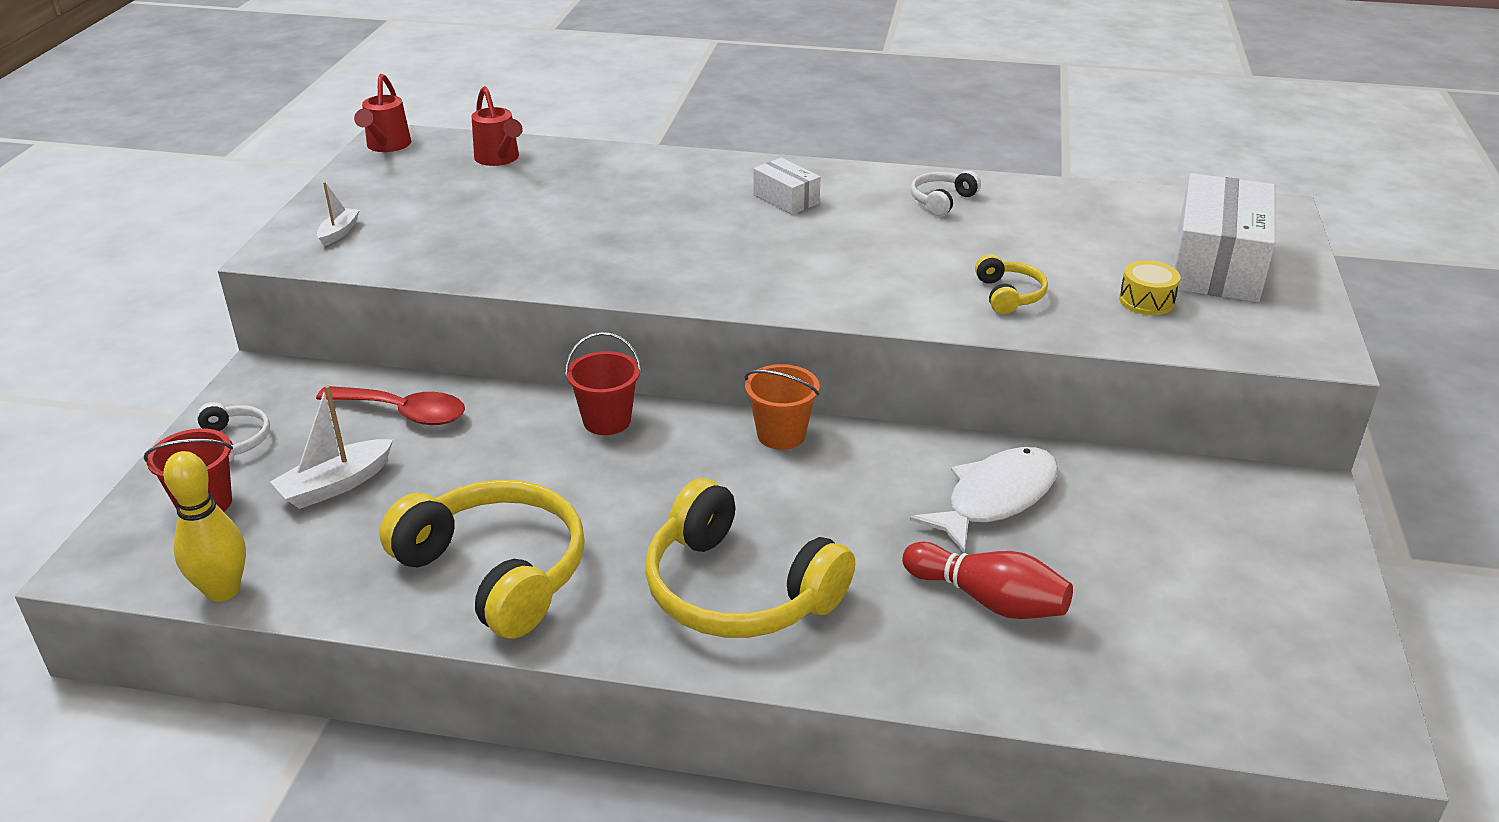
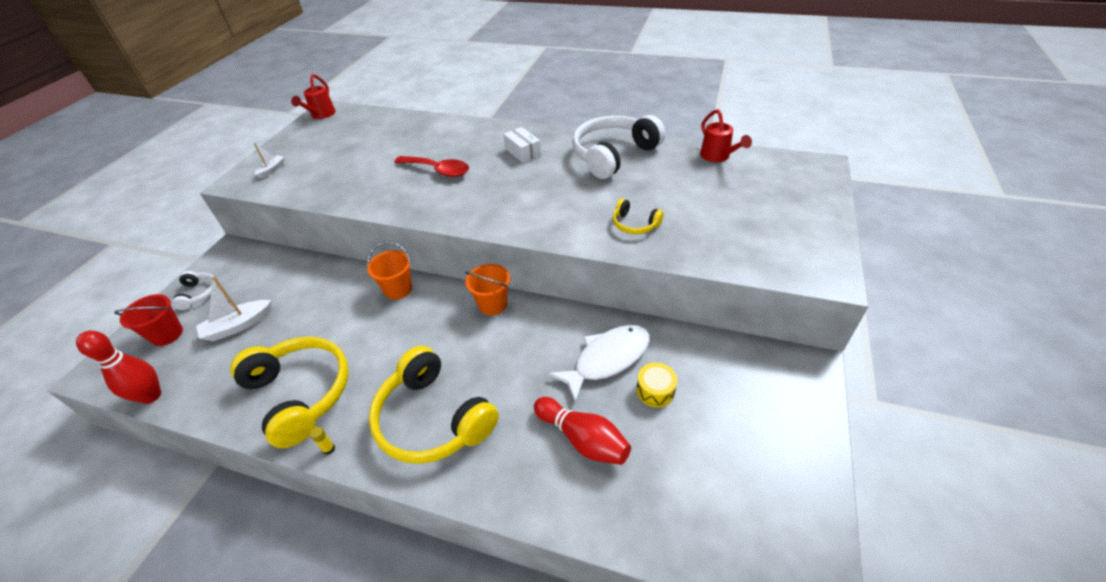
camera: 10 degrees right, 10 degrees up
yellow bowling pin [163,451,246,602] -> red bowling pin [76,331,161,404]
red spoon [316,386,465,425] -> red spoon moved to [394,156,469,177]
red watering can [472,86,523,166] -> red watering can moved to [700,109,752,162]
red bucket [565,332,642,435] -> orange bucket [367,242,412,300]
white headphones [911,171,981,216] -> white headphones [572,115,665,179], size x2.14
yellow headphones [975,254,1048,314] -> yellow headphones turned 120 degrees clockwise [613,199,664,234]
yellow drum [1119,260,1180,315] -> yellow drum moved to [636,362,677,408]
white box [1173,173,1275,302] -> none
none -> yellow glue stick [309,426,335,455]

